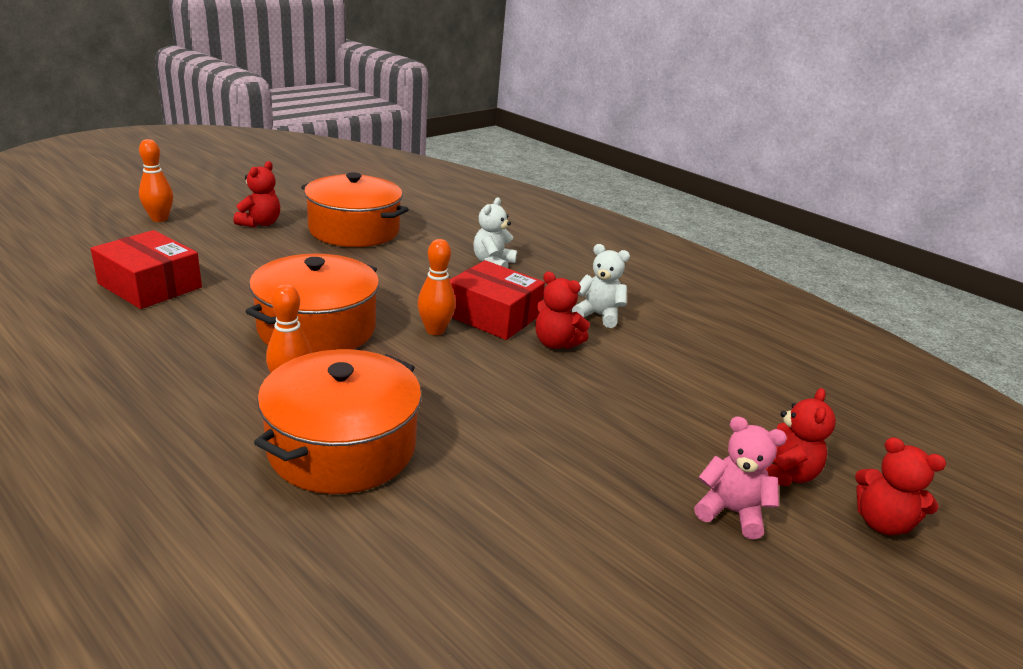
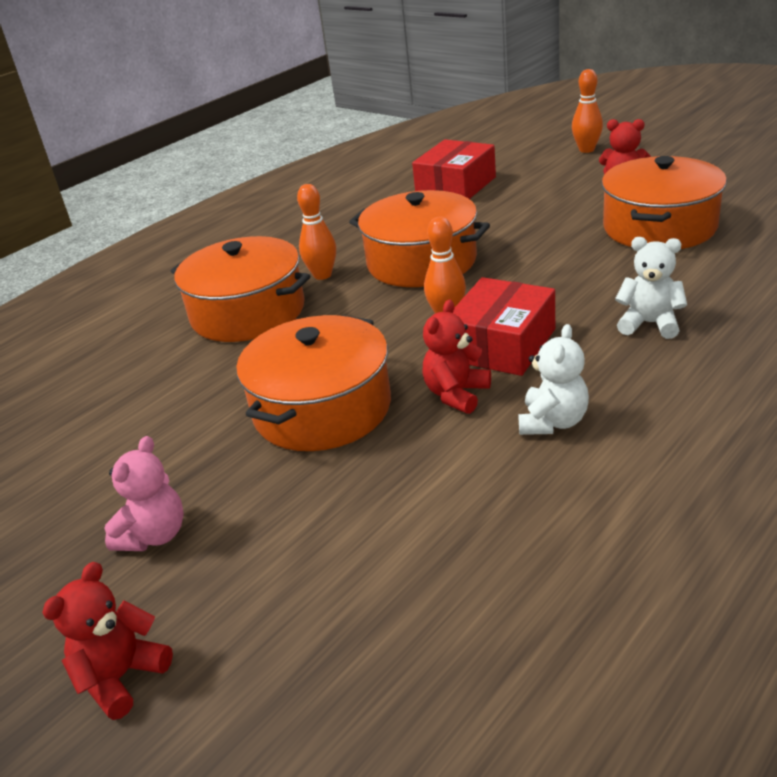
camera: 95 degrees right, 5 degrees up
red teddy bear [766,388,836,486] -> none
none -> orange pot [236,315,391,451]

